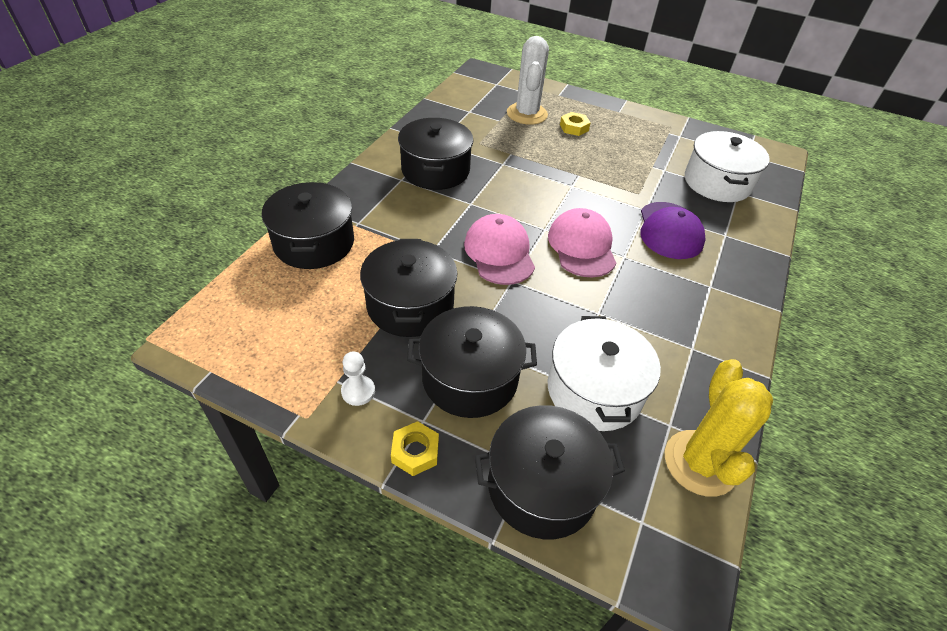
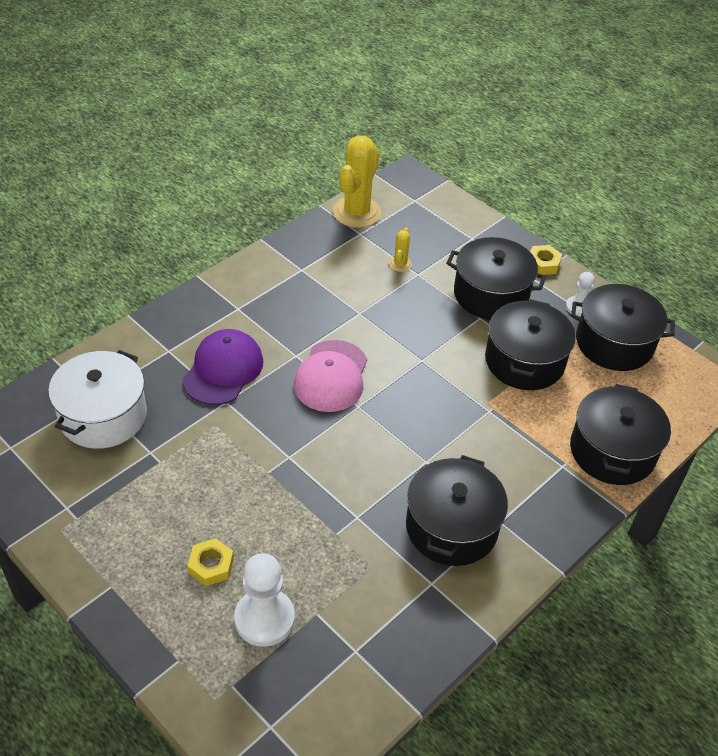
camera: 160 degrees left, 0 degrees up
pink cap [464,214,535,285] -> none
black pot [475,405,625,539] -> black pot moved to [571,284,675,371]
white cactus [507,36,549,125] -> white pawn [234,553,295,647]
white pot [548,316,661,431] -> yellow cactus [389,228,412,272]

